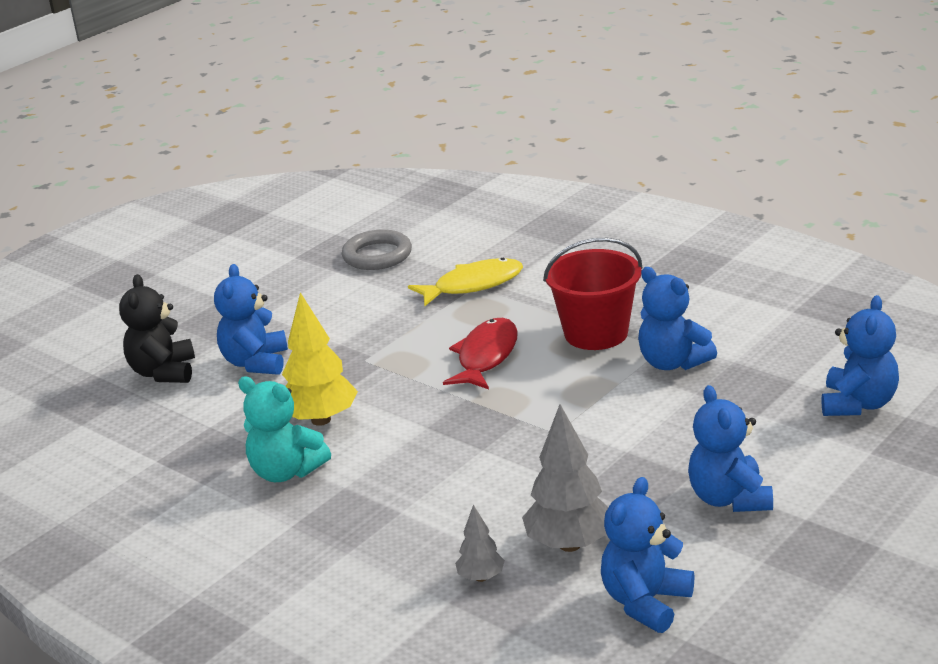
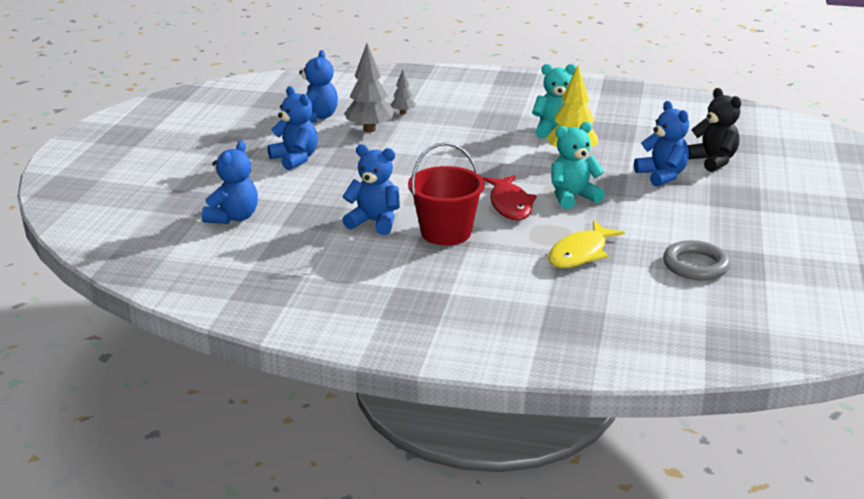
camera: 150 degrees right, 0 degrees up
blue teddy bear [821,295,899,416] -> blue teddy bear turned 150 degrees counterclockwise [202,141,258,224]
none -> turquoise teddy bear [551,122,605,209]

